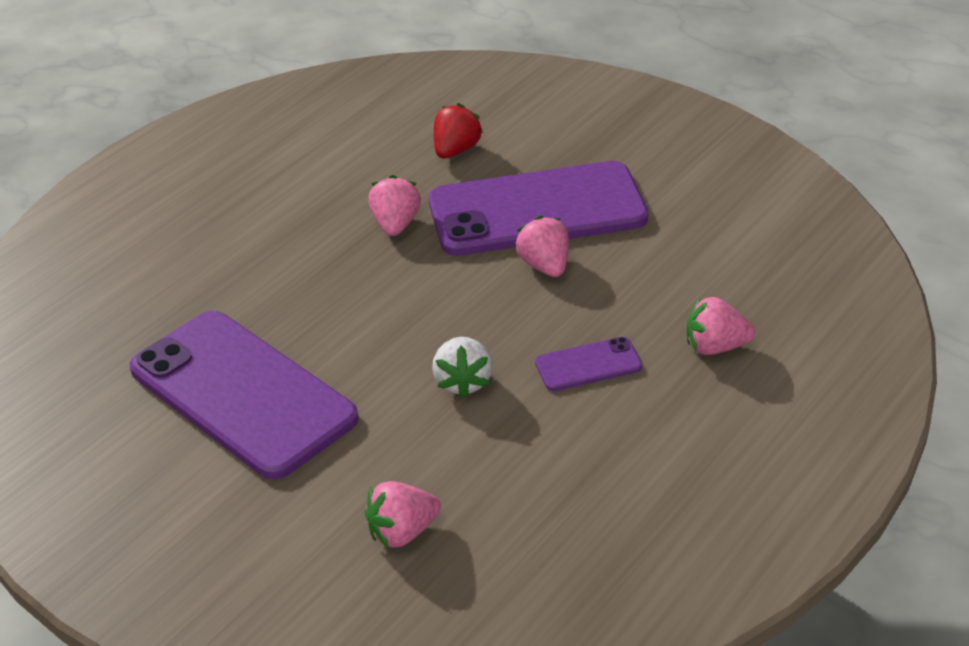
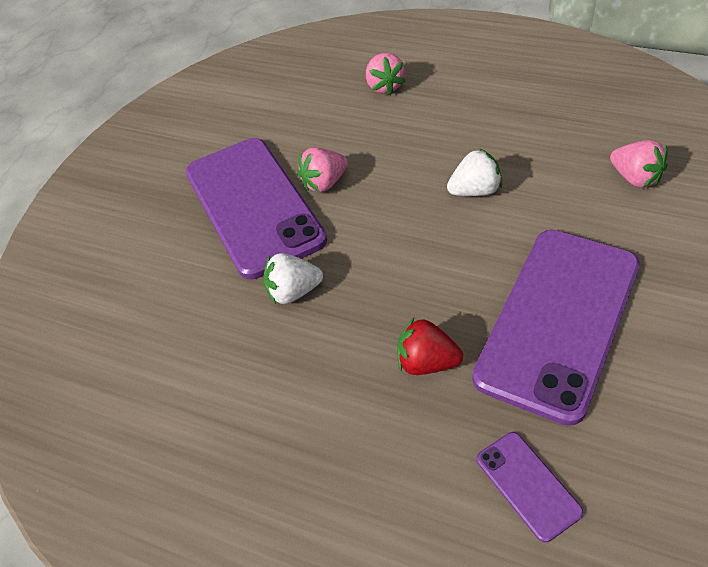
camera: 100 degrees left, 10 degrees up
pink strawberry [368,175,421,236] -> white strawberry [263,253,323,305]
red strawberry [434,103,483,159] -> red strawberry moved to [397,318,463,375]
purple phone [535,337,642,391] -> purple phone moved to [476,432,584,542]

